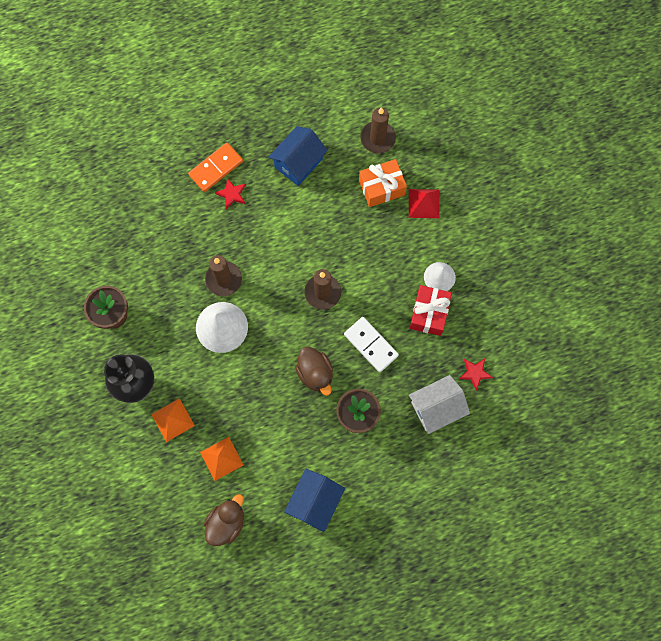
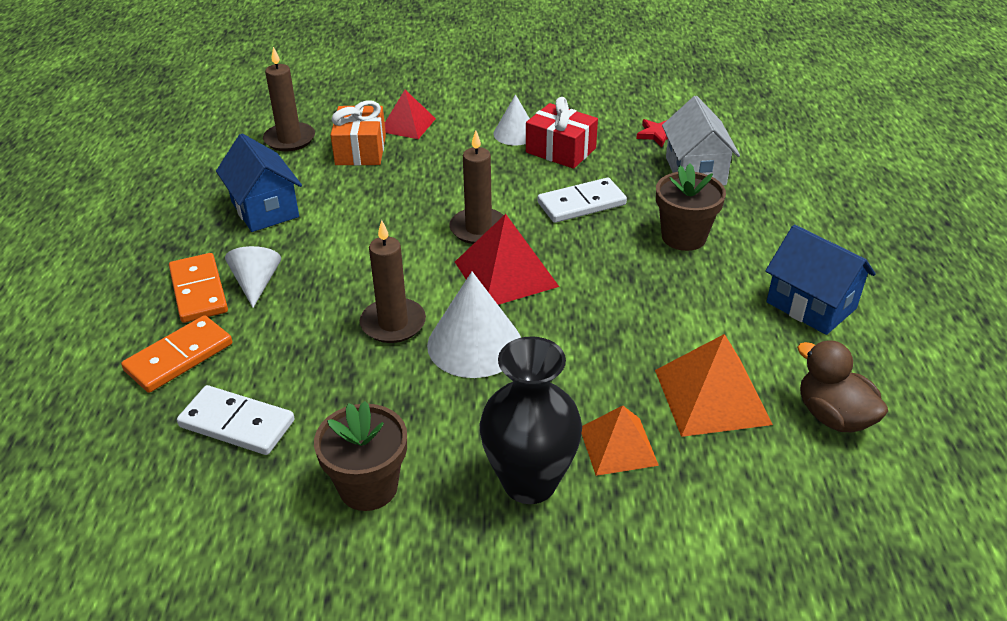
camera: 70 degrees left, 35 degrees down
orange pyramid [200,437,243,481] -> orange pyramid [655,334,773,437], size x1.51
red star [215,178,246,209] -> white cone [225,246,281,308]
brown duck [295,347,333,396] -> none
none -> orange domino [121,315,232,393]
none -> white domino [177,385,295,455]
none -> red pyramid [455,214,559,305]

